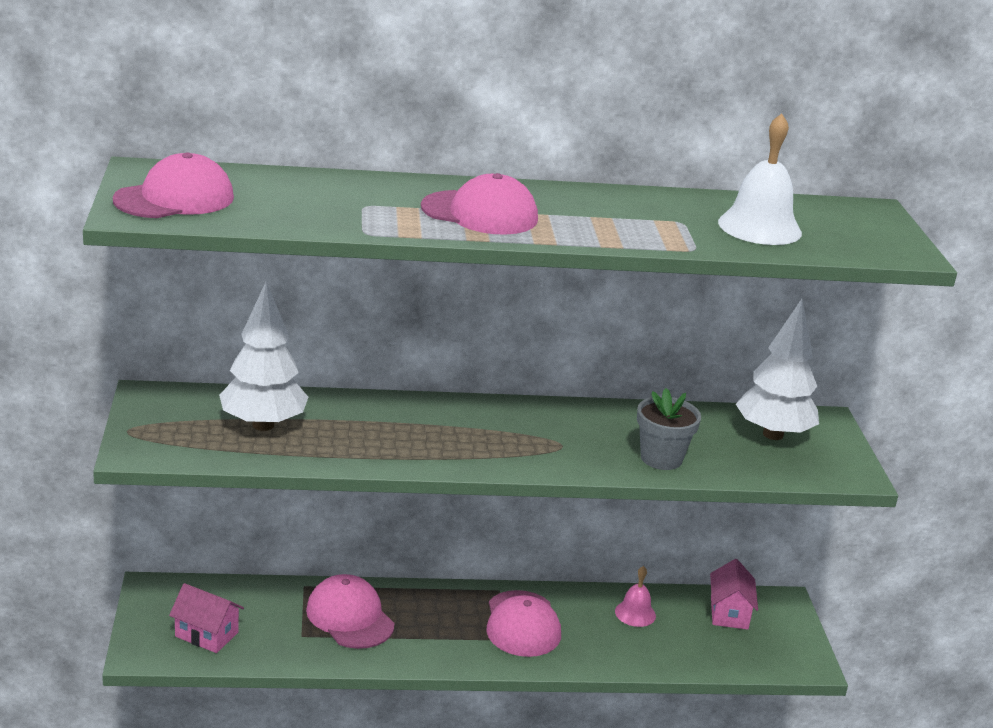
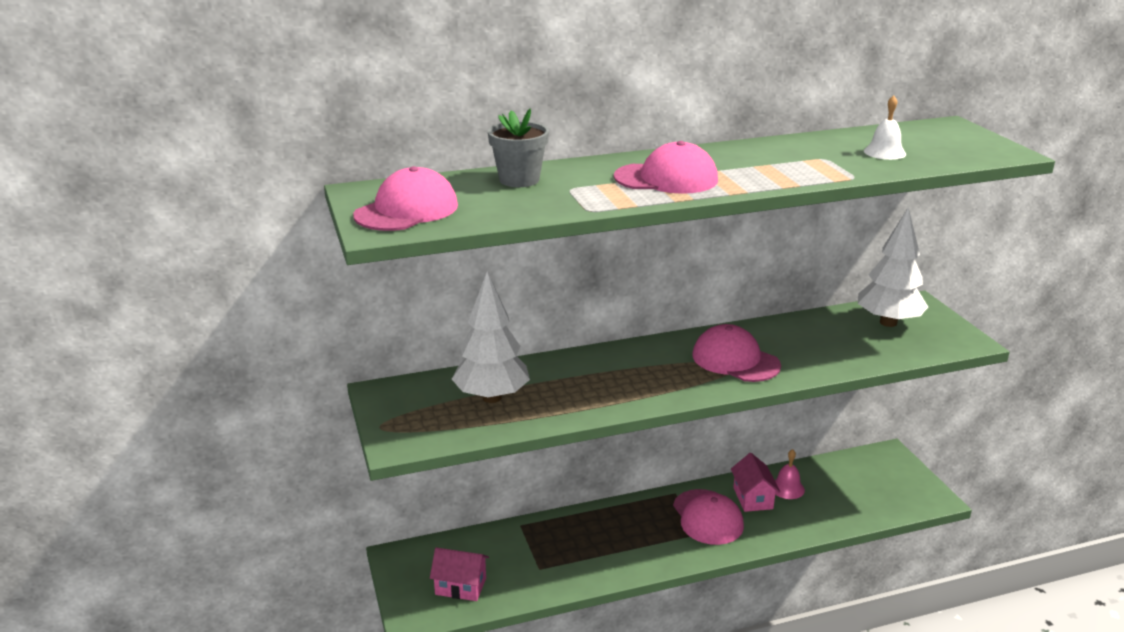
camera: 10 degrees left, 0 degrees up
pink cap [306,574,394,649] -> pink cap moved to [692,324,781,382]
grey flower pot [637,388,701,470] -> grey flower pot moved to [488,109,549,187]
pink house [710,559,758,630] -> pink house moved to [731,453,780,512]
white bell [718,113,802,245] -> white bell [864,95,906,160], size x0.58

